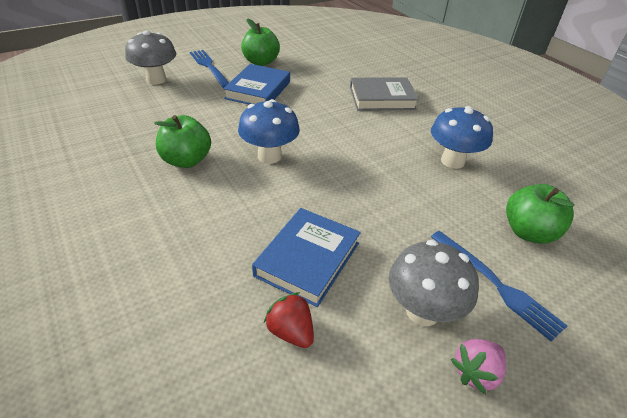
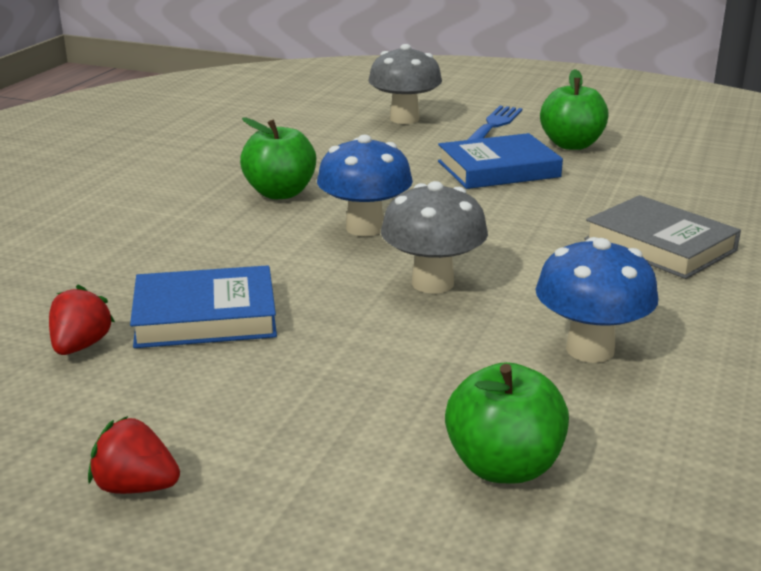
camera: 55 degrees right, 15 degrees down
grey mushroom [388,240,479,326] -> grey mushroom moved to [381,181,488,294]
blue fork [431,231,567,341] -> none
pink strawberry [451,339,506,394] -> red strawberry [88,416,180,494]

